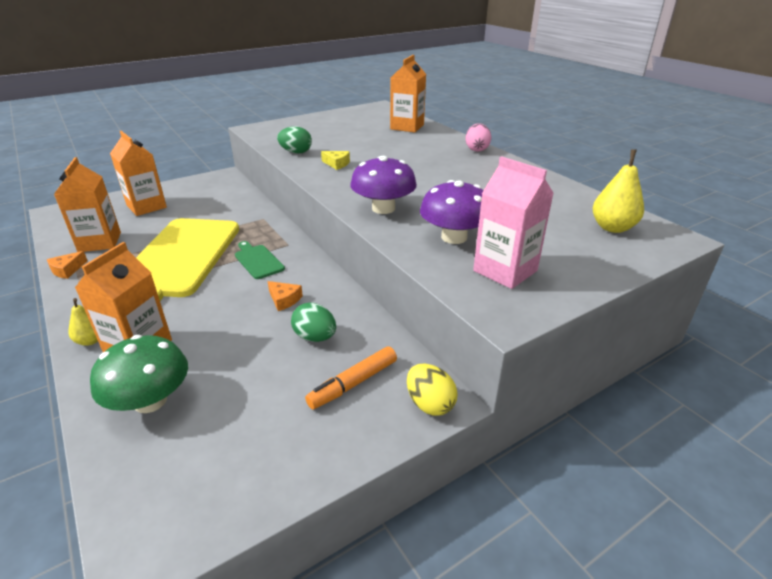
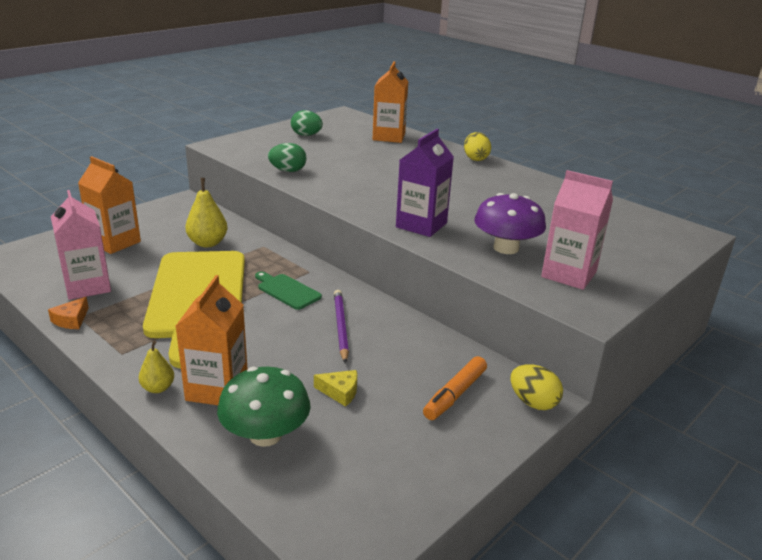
camera: 15 degrees left, 5 degrees down
orange carton [54,157,121,252] -> pink carton [51,190,111,300]
orange cheese [268,281,303,311] -> purple pencil [334,290,349,363]
green egg [291,303,336,342] -> green egg moved to [291,110,323,136]
yellow cheese [321,151,350,170] -> yellow cheese moved to [314,370,357,407]
purple mushroom [350,156,417,214] -> purple carton [396,129,454,237]
pink egg [466,123,491,152] -> yellow egg [464,132,491,161]
yellow pear [593,149,644,233] -> yellow pear moved to [185,178,228,247]

